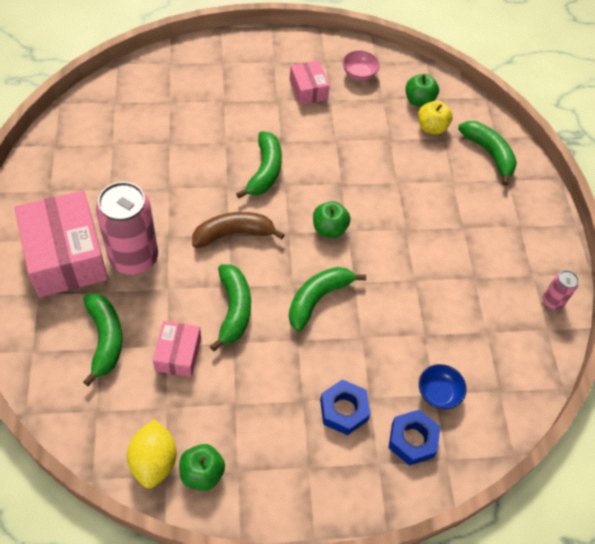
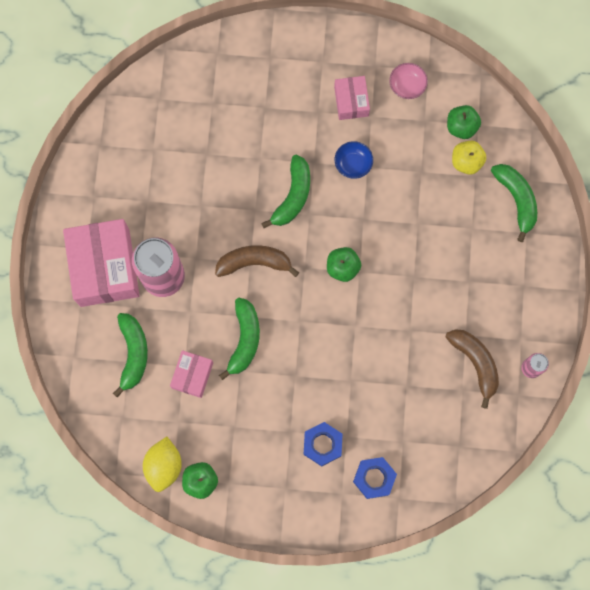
camera: 15 degrees right, 20 degrees up
green banana [289,267,366,331] -> none
blue bowl [419,364,467,409] -> blue bowl moved to [335,141,373,179]
none -> brown banana [446,329,499,409]

